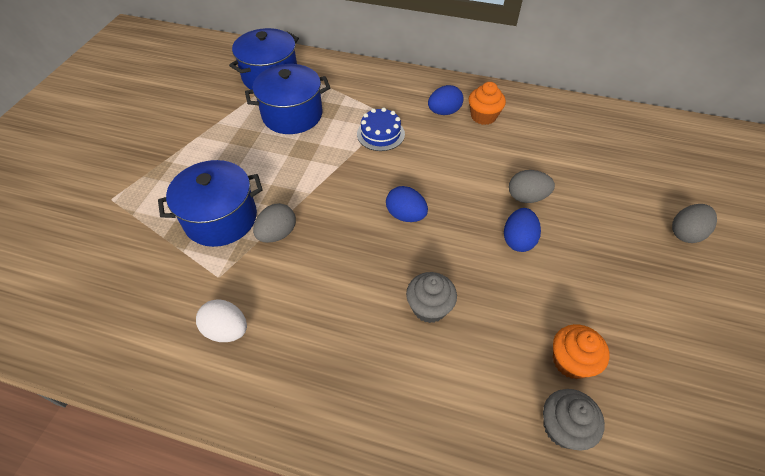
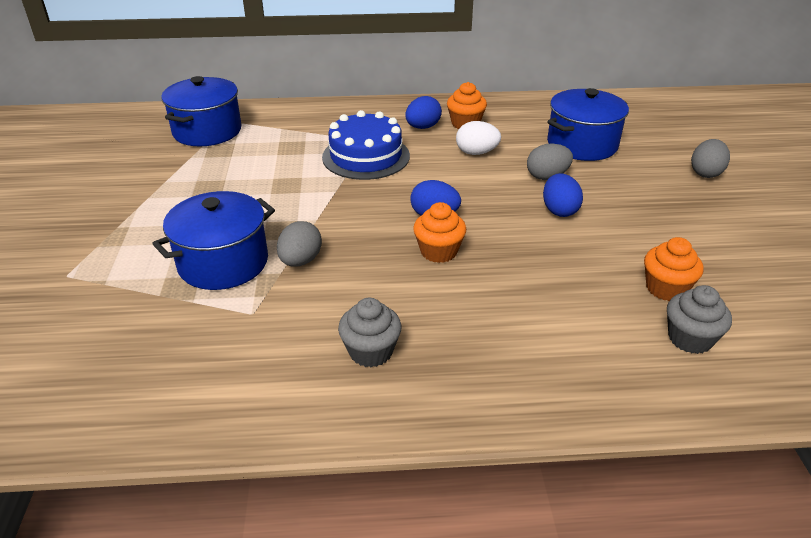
camera: 20 degrees left, 15 degrees down
white egg [196,299,247,342] -> white egg moved to [456,121,501,155]
blue pot [245,64,330,134] -> blue pot moved to [547,88,629,161]
blue cake [357,107,405,151] -> blue cake [322,110,410,180], size x1.58
grey cupcake [406,272,457,323] -> grey cupcake moved to [338,298,402,367]
none -> orange cupcake [413,202,466,263]

